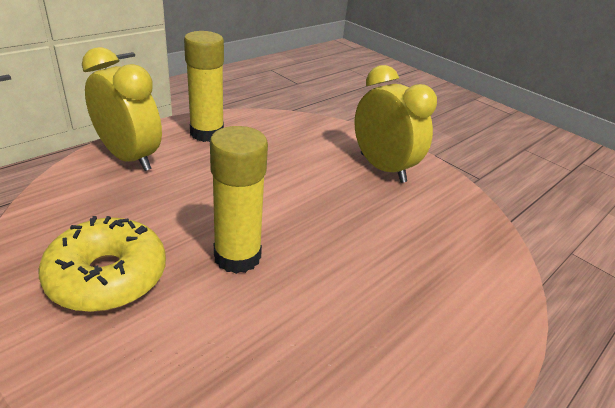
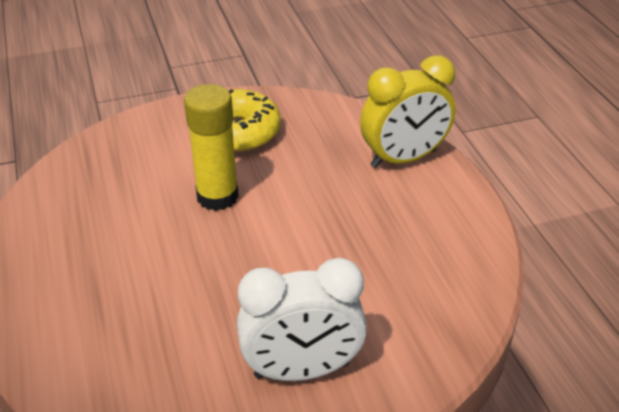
camera: 120 degrees right, 5 degrees up
yellow glue stick [184,31,224,142] -> none
yellow clock [354,65,437,183] -> white clock [237,258,367,381]

